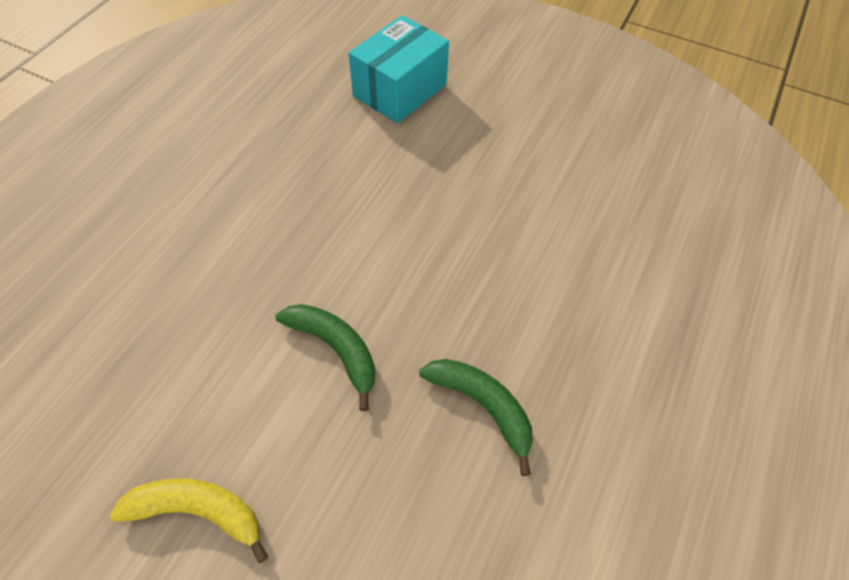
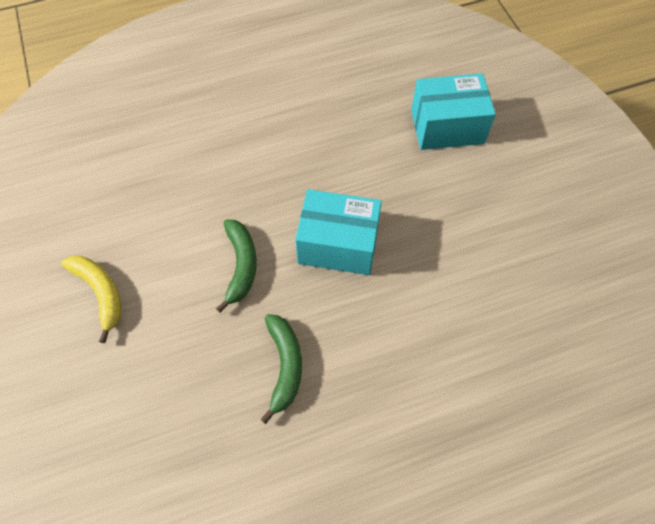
camera: 45 degrees right, 5 degrees up
none -> turquoise box [295,189,382,275]

